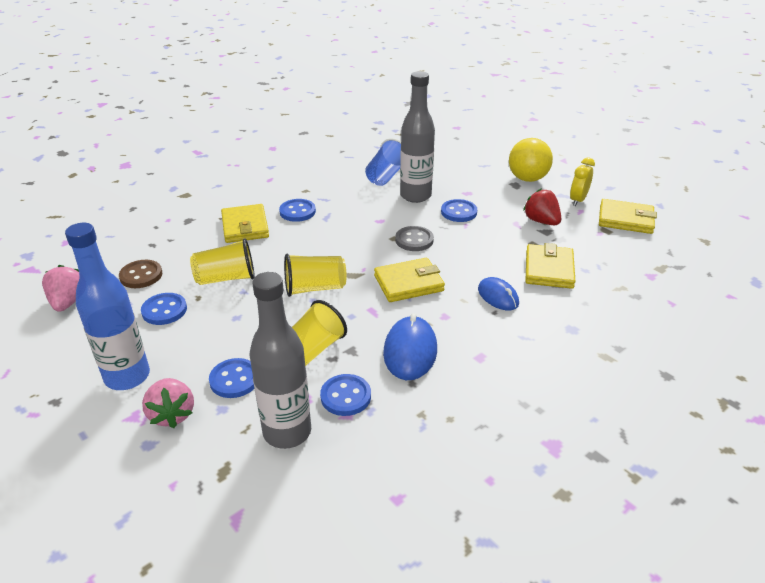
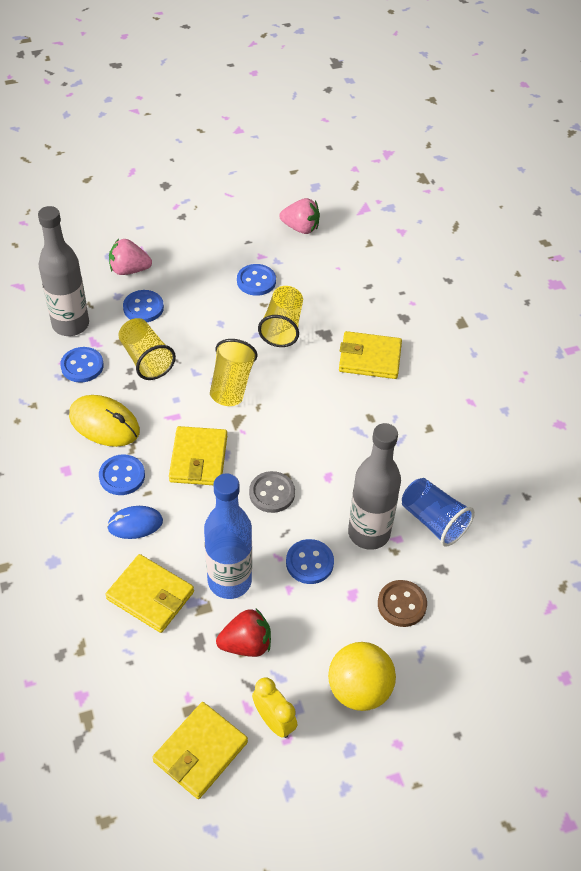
camera: 110 degrees right, 15 degrees up
blue bottle [65,223,150,390] -> blue bottle moved to [204,473,252,599]
brown button [119,260,162,288] -> brown button moved to [378,580,427,627]
blue button [279,199,316,222] -> blue button moved to [99,454,145,495]
blue mouse [383,313,437,380] -> yellow mouse [69,395,140,447]

